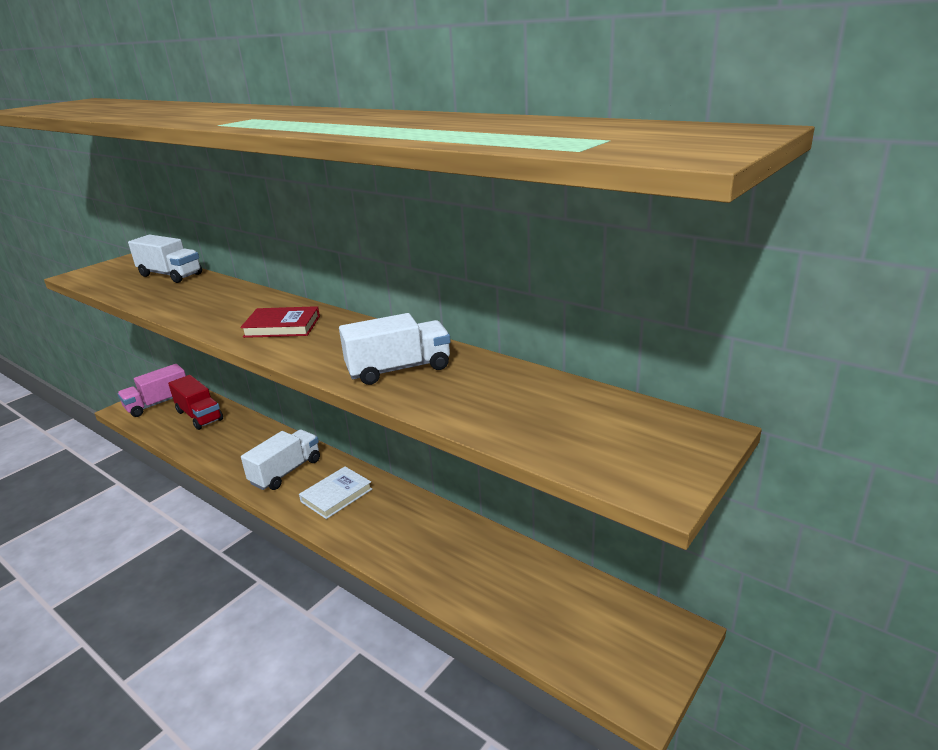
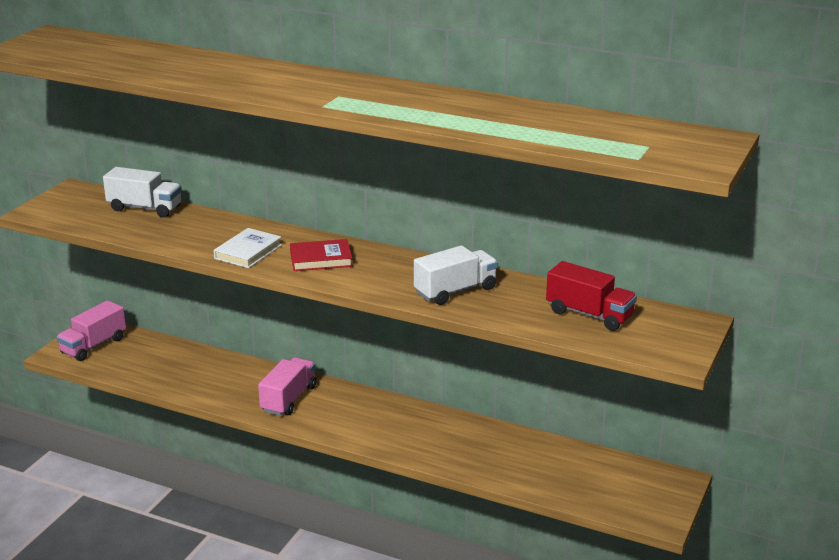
camera: 15 degrees left, 0 degrees up
red truck [168,375,223,430] -> red truck moved to [546,261,637,331]
white truck [241,429,320,490] -> pink truck [258,357,317,416]
white book [299,467,372,519] -> white book moved to [213,228,282,268]

